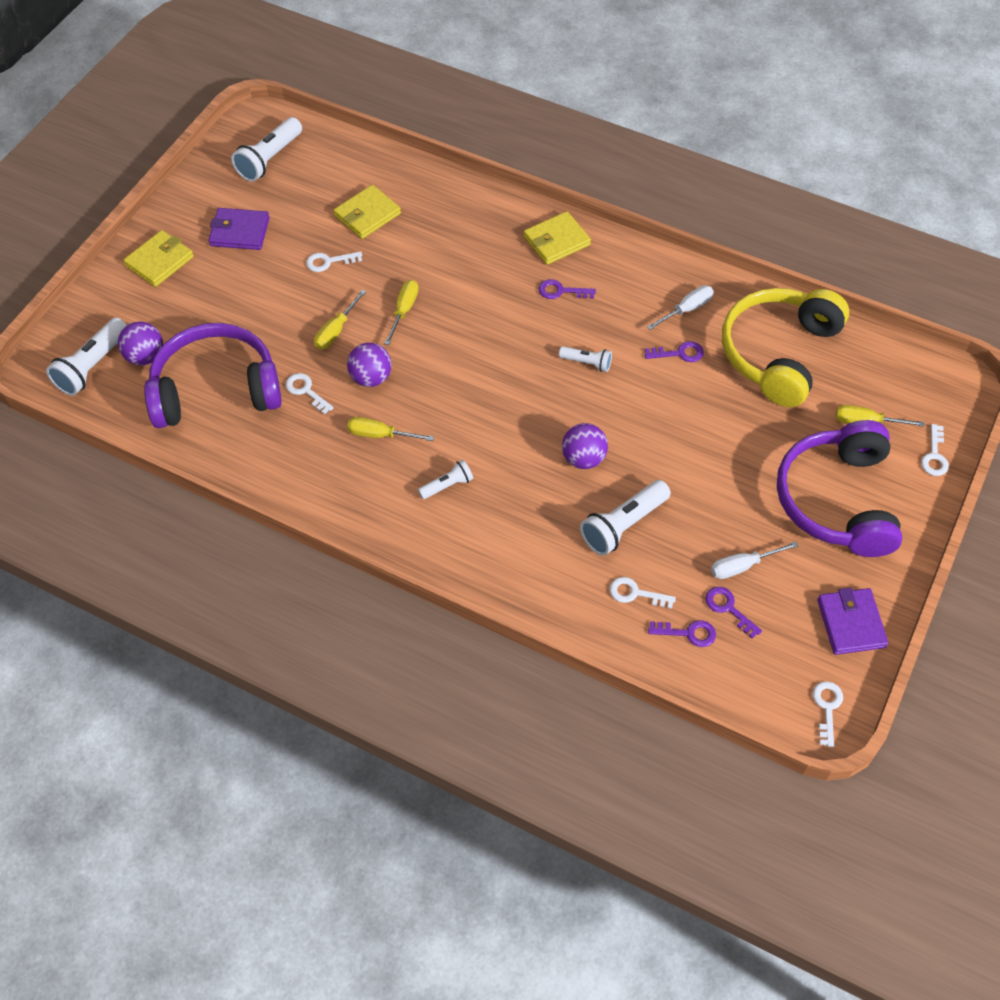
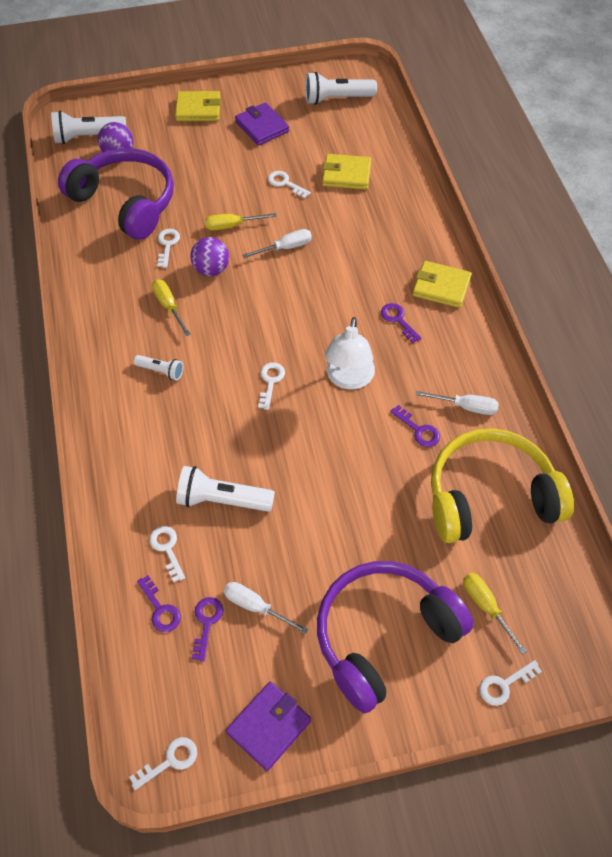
camera: 50 degrees right, 0 degrees up
yellow screwdriver [384,280,419,345] -> white screwdriver [242,229,312,258]
white flashlight [559,346,612,372] -> white lamp [325,317,375,390]
purple ball [562,423,608,469] -> none
none -> white key [258,362,285,410]

